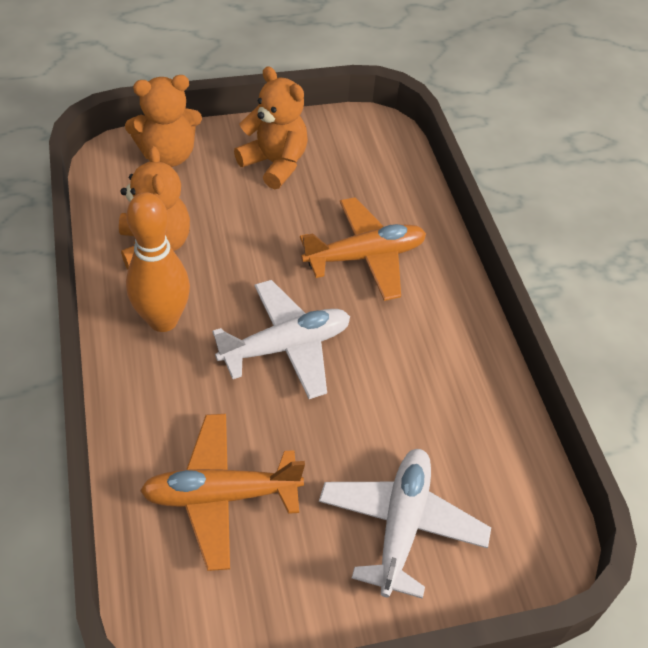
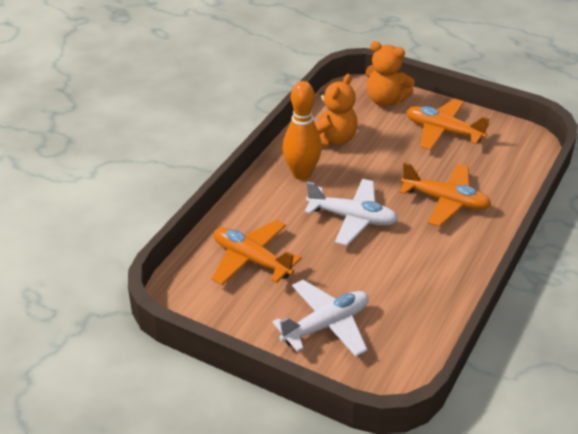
camera: 45 degrees right, 10 degrees down
orange teddy bear [234,66,308,189] -> orange plane [406,98,490,150]

